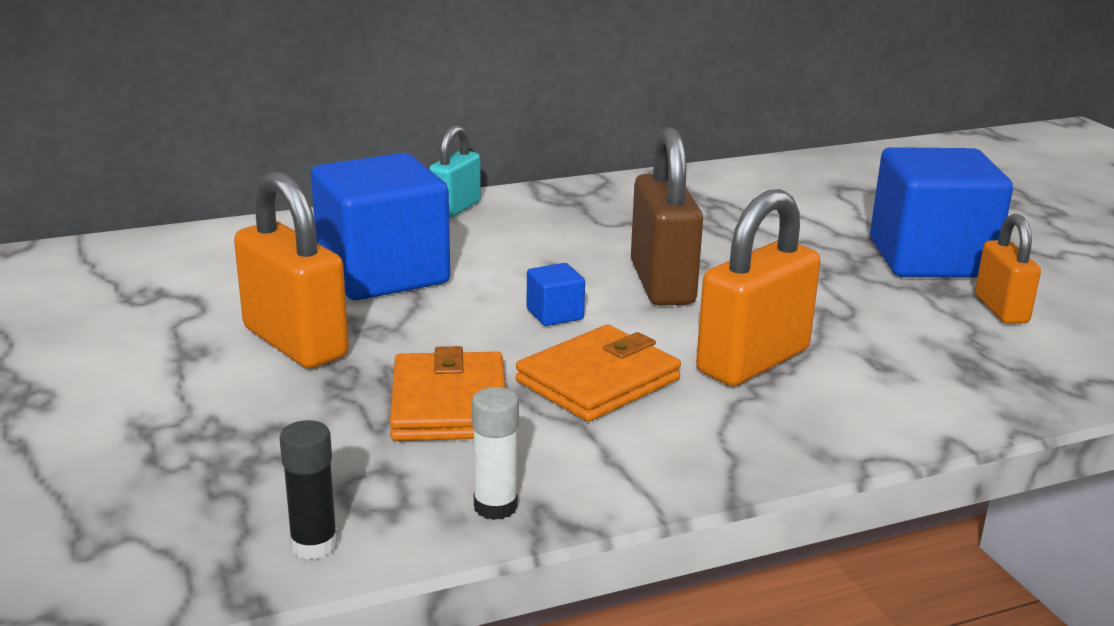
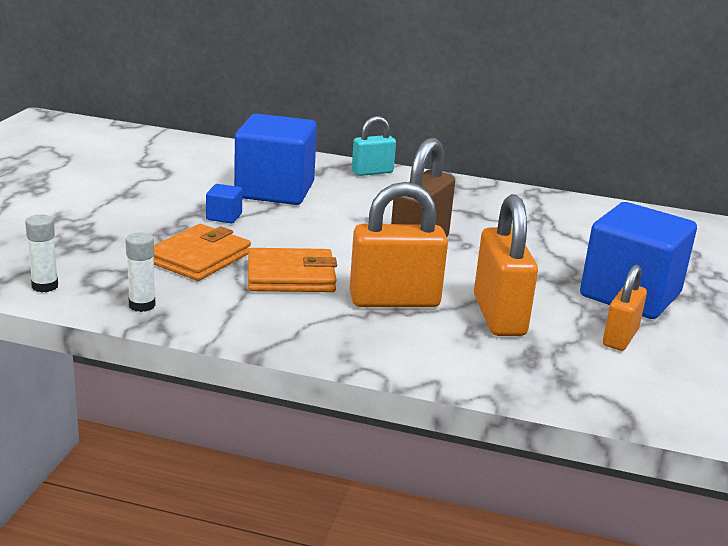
camera: 35 degrees right, 0 degrees up
orange padlock [234,171,349,368] -> orange padlock moved to [474,194,538,336]
black glue stick [279,420,338,560] -> white glue stick [25,215,58,292]
blue cube [527,263,585,326] -> blue cube moved to [206,184,243,224]

